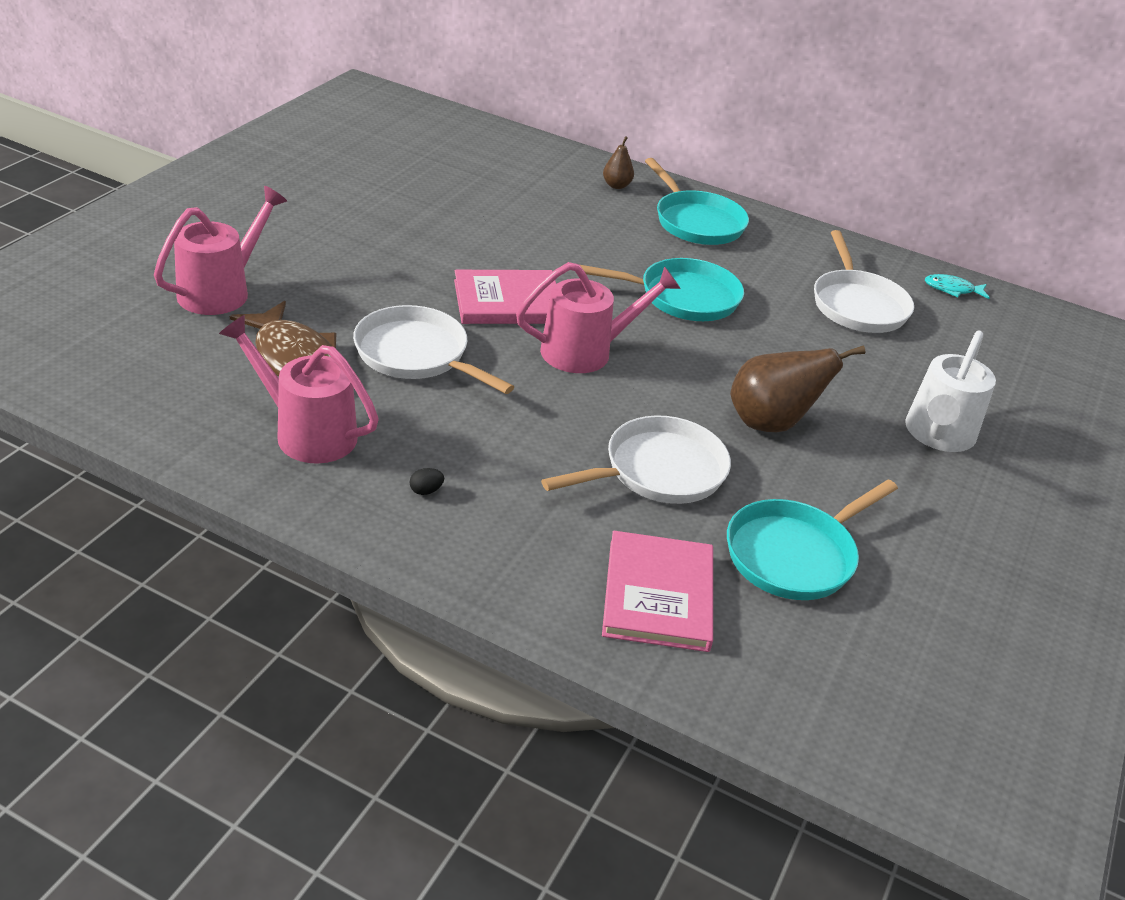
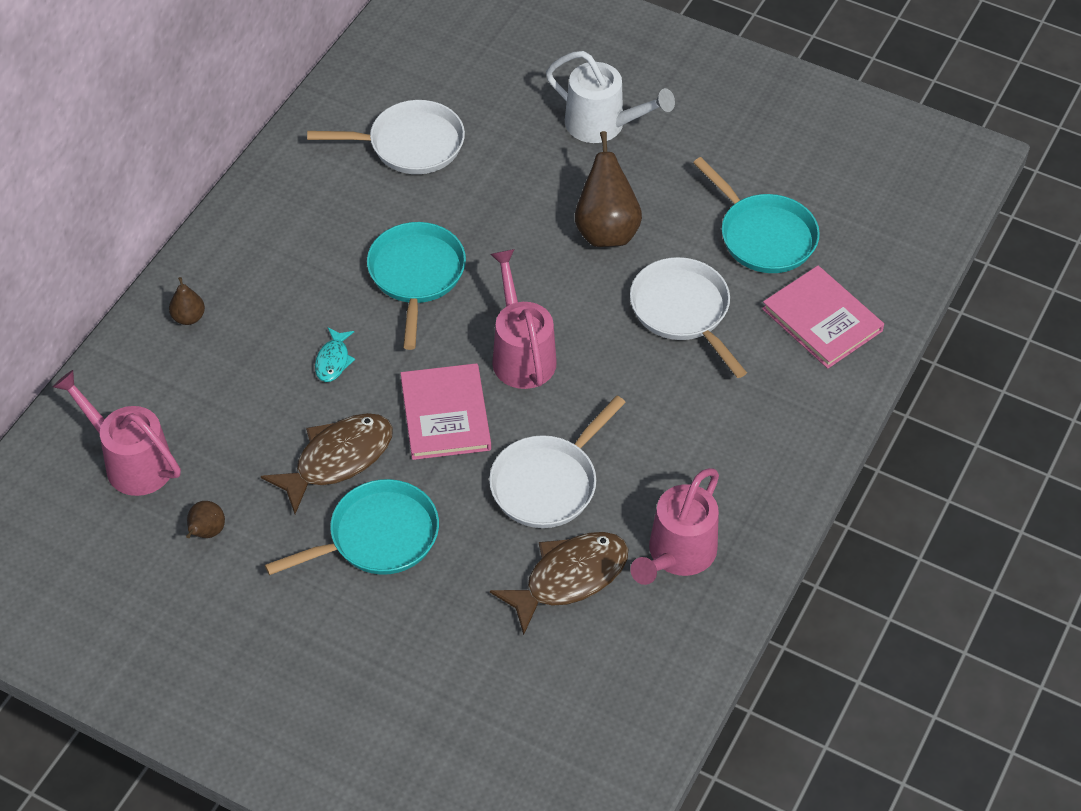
camera: 85 degrees left, 15 degrees up
pink watering can [154,186,287,315] -> pink watering can moved to [53,370,181,496]
black egg [410,468,444,495] -> none
pink book [602,531,713,652] -> pink book turned 45 degrees clockwise [762,266,884,369]
turquoise pan [645,158,749,245] -> turquoise pan moved to [265,479,439,575]
turquoise fish [925,274,990,299] -> turquoise fish moved to [315,327,355,382]
none -> brown pear [186,501,225,538]
none -> brown fish [261,413,393,514]

